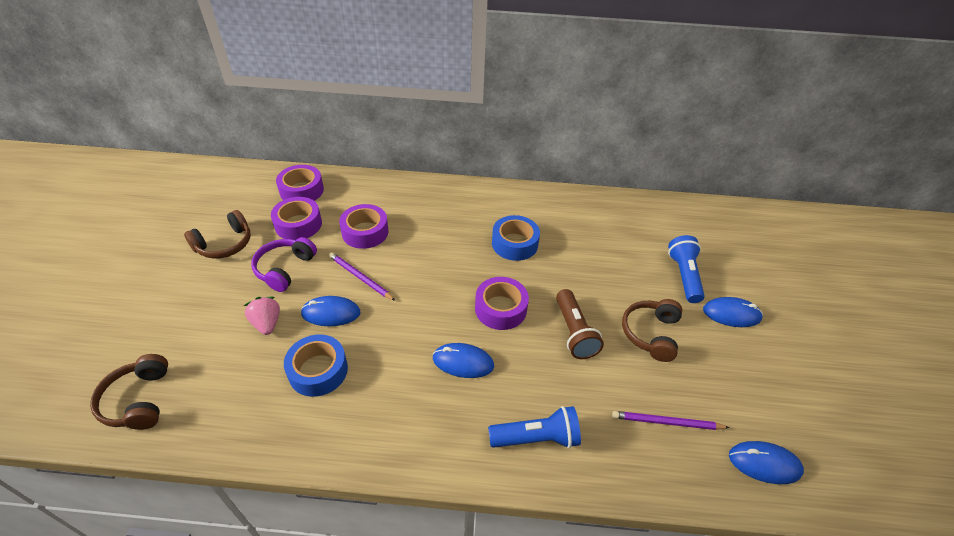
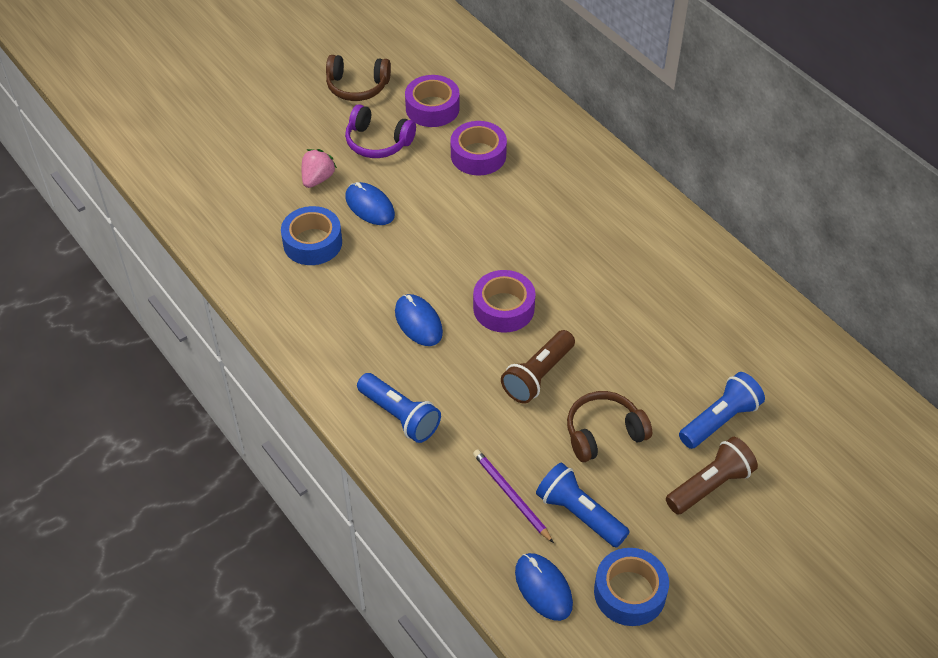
camera: 50 degrees right, 5 degrees up
brown headphones [90,354,168,430] -> none
purple headphones [251,237,317,292] -> purple headphones turned 135 degrees counterclockwise [345,104,416,158]
purple tape [276,165,324,201] -> none
purple pencil [329,252,395,301] -> none
blue tape [492,215,540,261] -> blue tape moved to [594,548,669,626]
blue mouse [703,297,763,327] -> brown flashlight [666,437,758,515]
none -> blue flashlight [536,463,630,548]

